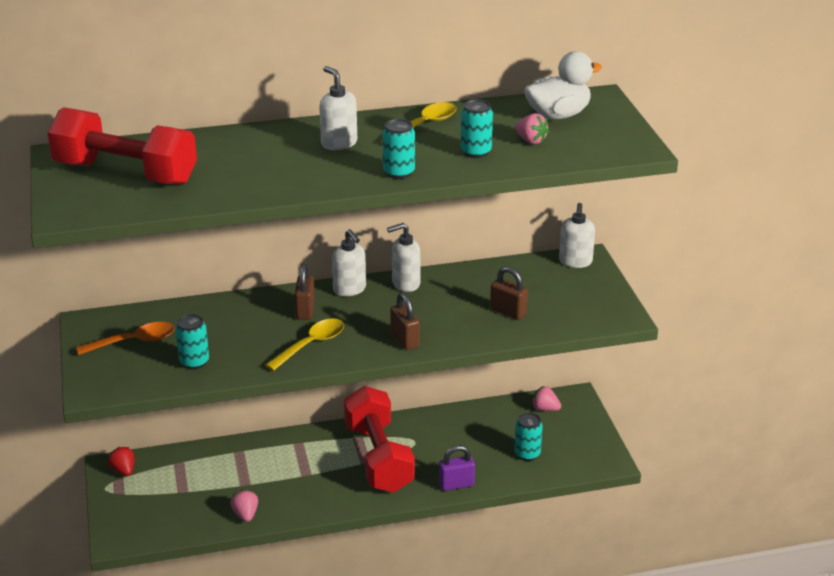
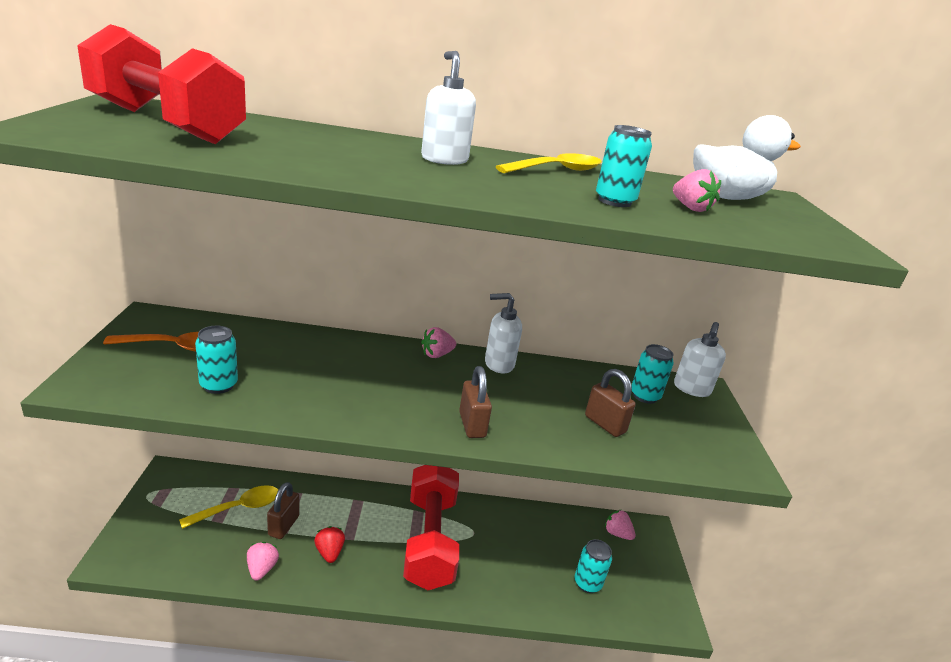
camera: 10 degrees right, 5 degrees down
red strawberry [108,447,134,476] -> red strawberry moved to [314,526,345,563]
yellow spoon [265,318,344,371] -> yellow spoon moved to [179,485,278,529]
brown padlock [295,264,315,320] -> brown padlock moved to [267,482,299,539]
white soap dispenser [332,229,366,296] -> pink strawberry [421,327,456,358]
turquoise can [382,119,415,179] -> turquoise can moved to [631,344,674,404]
purple padlock [439,445,475,491] -> none

